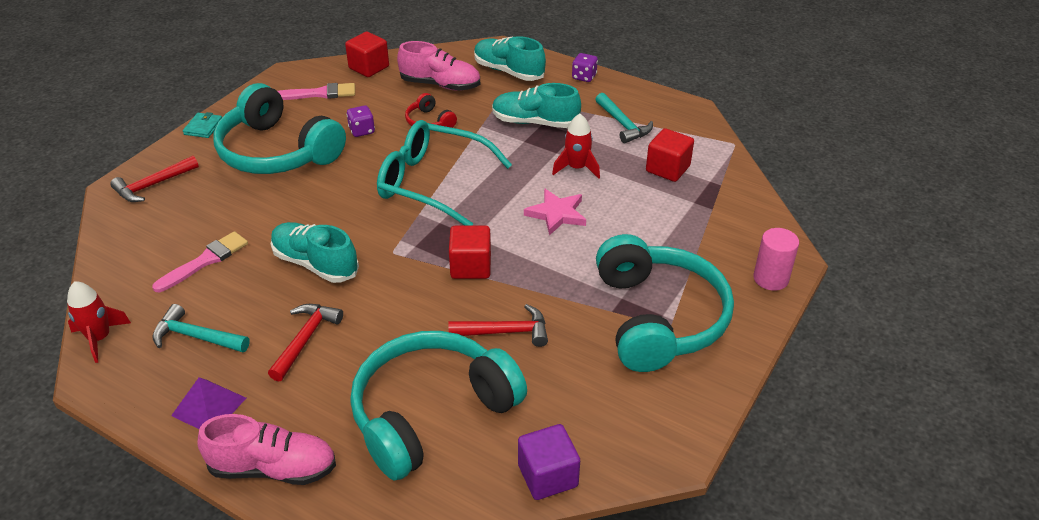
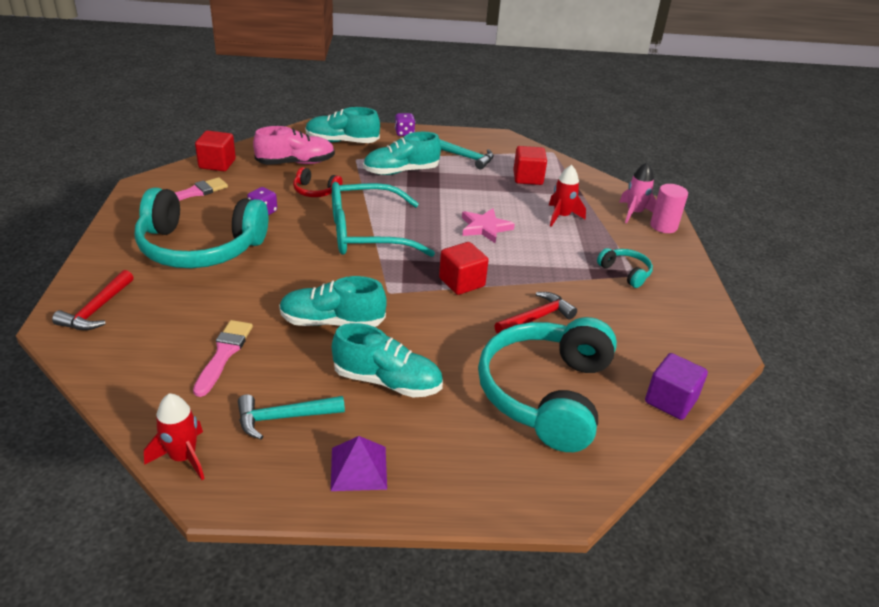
camera: 35 degrees left, 5 degrees down
turquoise wallet [183,112,222,138] -> none
pink shoe [198,414,336,485] -> none
red hammer [268,304,343,381] -> turquoise shoe [332,323,443,398]
red rocket [552,114,600,179] -> red rocket moved to [549,165,586,227]
turquoise headphones [596,234,734,372] -> turquoise headphones [597,248,653,288], size x0.43
none -> pink rocket [620,162,656,223]

